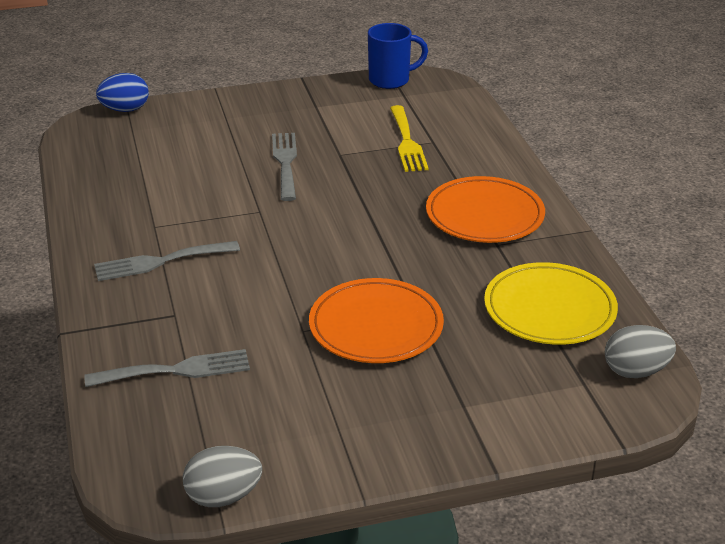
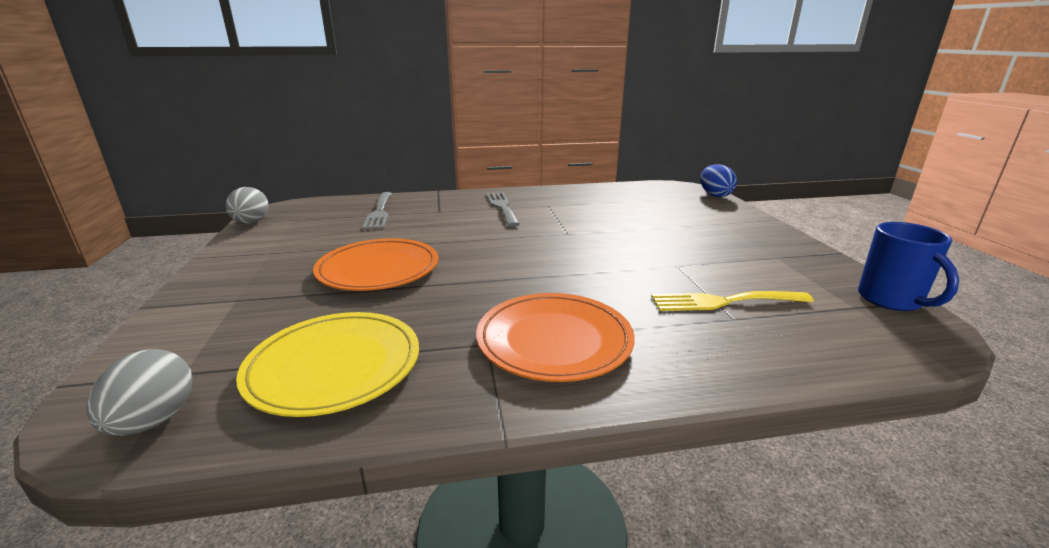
camera: 95 degrees right, 10 degrees down
grey fork [272,133,297,201] -> none

